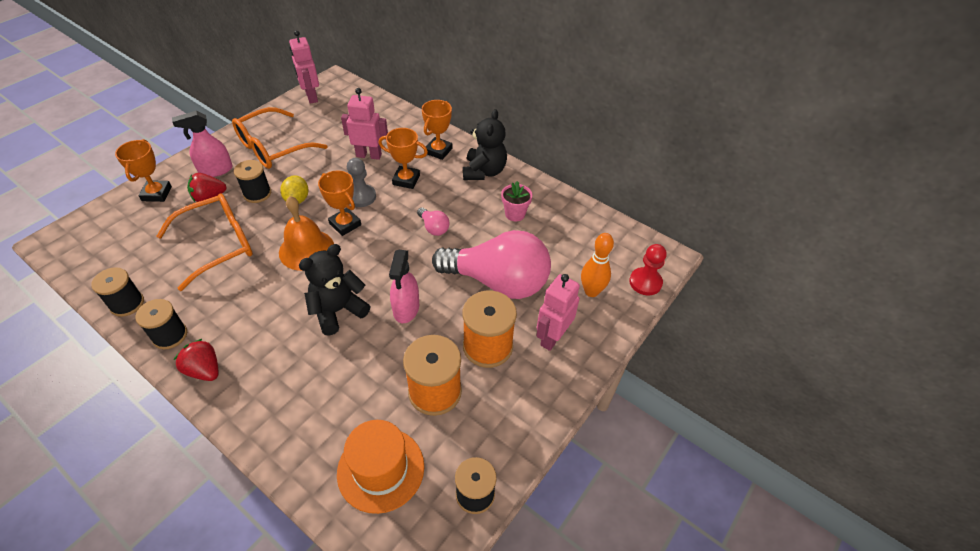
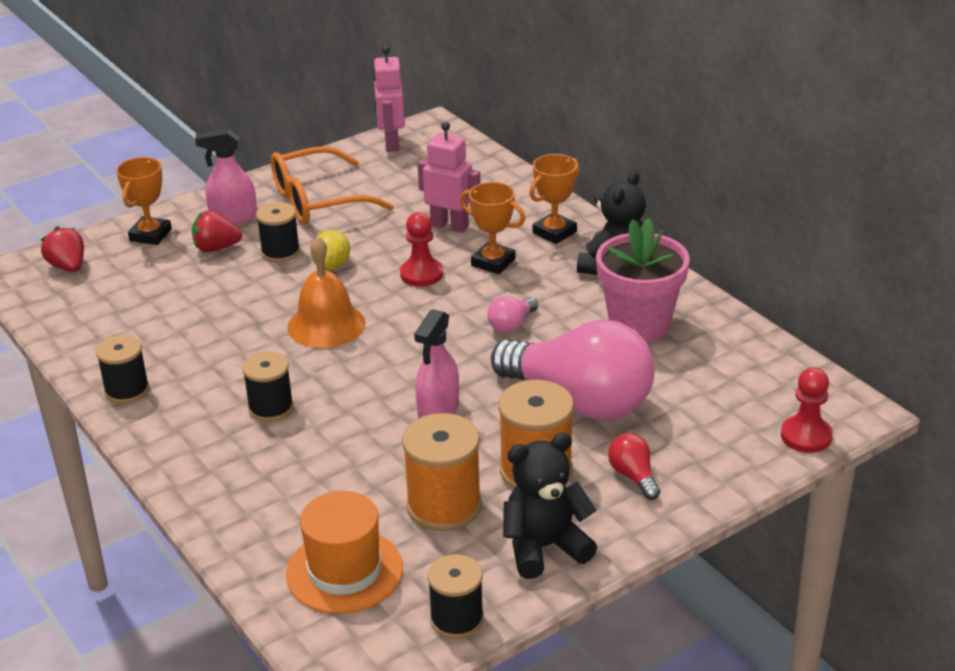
camera: 20 degrees right, 15 degrees down
black spool [91,267,144,317] -> black spool moved to [242,351,294,422]
orange glasses [156,194,253,291] -> none
red strawberry [174,339,219,381] -> red strawberry moved to [40,226,84,272]
black teddy bear [299,244,370,336] -> black teddy bear moved to [503,433,597,579]
orange trophy [318,171,361,236] -> none
grey pawn [347,158,376,207] -> red pawn [400,212,443,287]
pink light bulb [417,207,449,236] -> pink light bulb turned 60 degrees clockwise [487,296,538,333]
pink flower pot [501,181,532,221] -> pink flower pot [596,218,690,343], size x1.94
pink robot [536,274,580,351] -> red light bulb [608,433,660,500]
orange bowling pin [581,233,614,297] -> none

